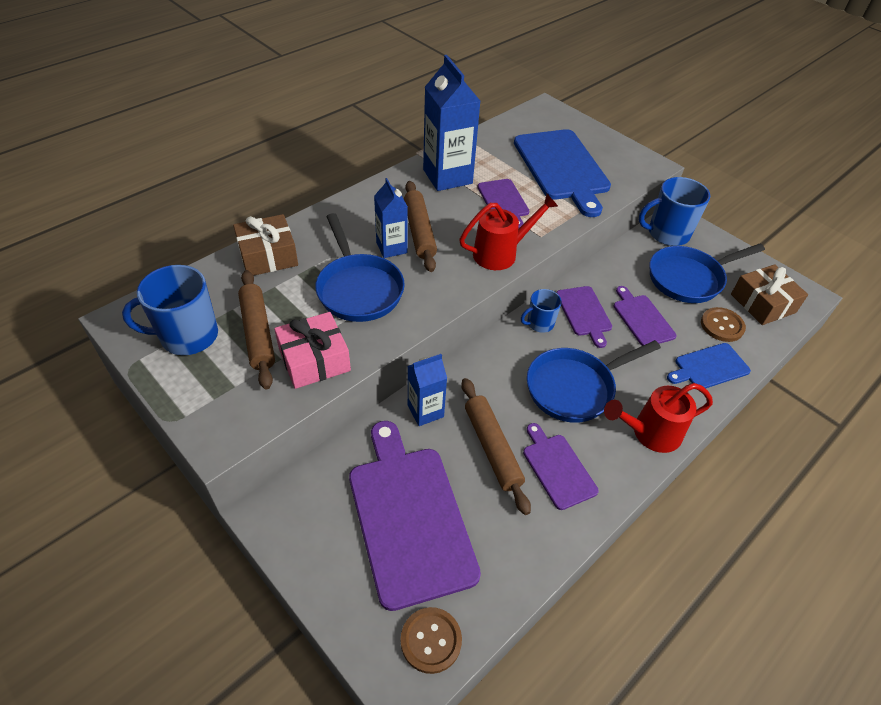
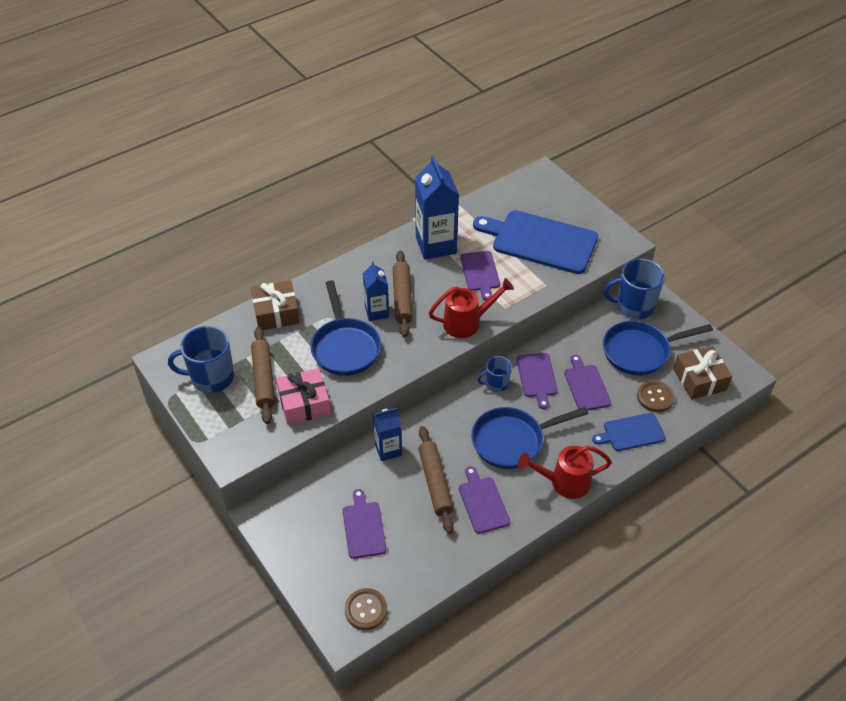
camera: 10 degrees right, 0 degrees up
purple cutting board [349,421,481,611] -> purple cutting board [342,489,387,559], size x0.52
blue cutting board [514,129,611,217] -> blue cutting board turned 120 degrees clockwise [473,210,598,274]

